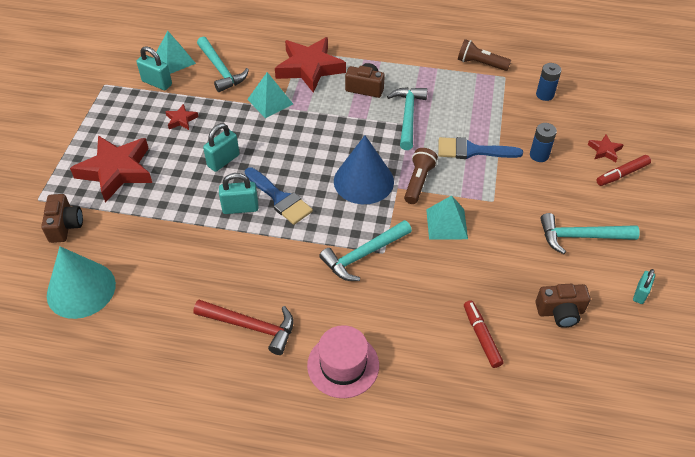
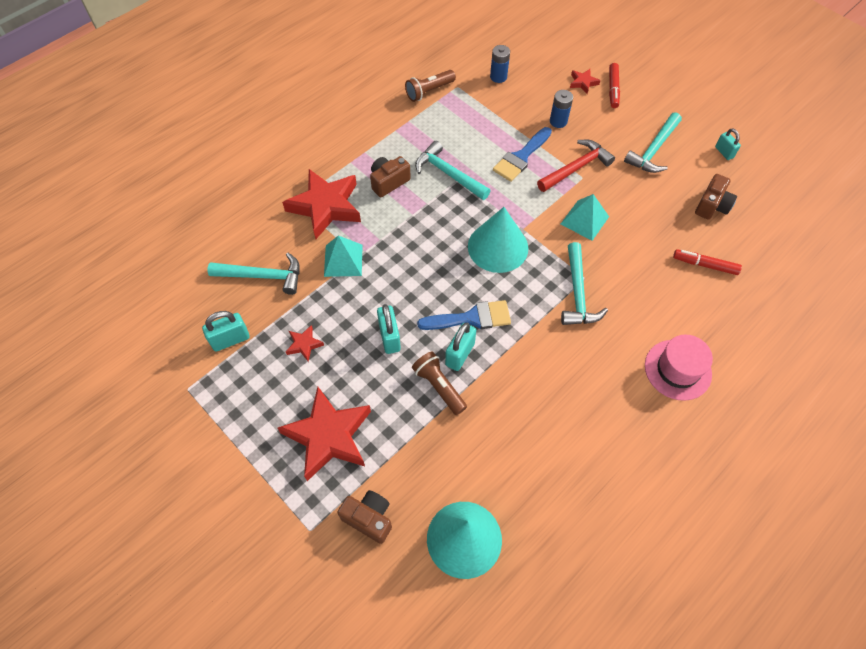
camera: 55 degrees left, 10 degrees up
turquoise pyramid [153,31,196,74] -> none
red hammer [194,300,294,355] -> red hammer moved to [537,140,615,192]
blue cone [334,135,394,204] -> turquoise cone [468,207,528,273]
brown flashlight [404,148,438,204] -> brown flashlight moved to [412,351,467,415]

